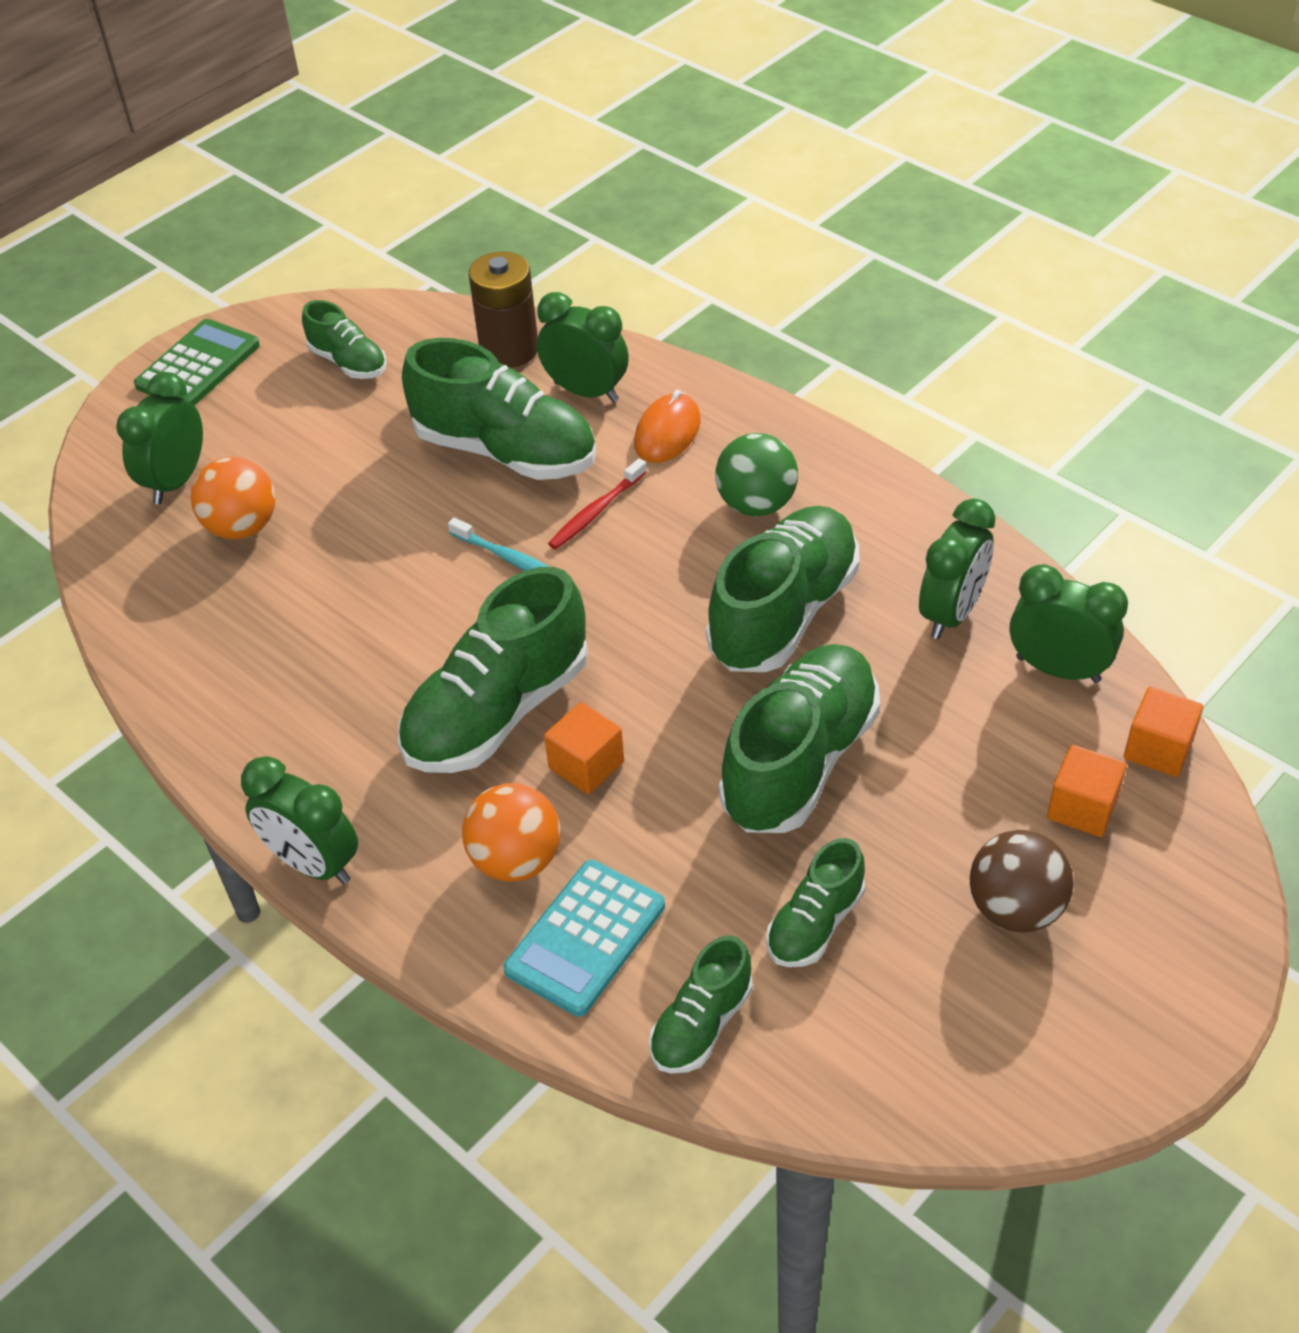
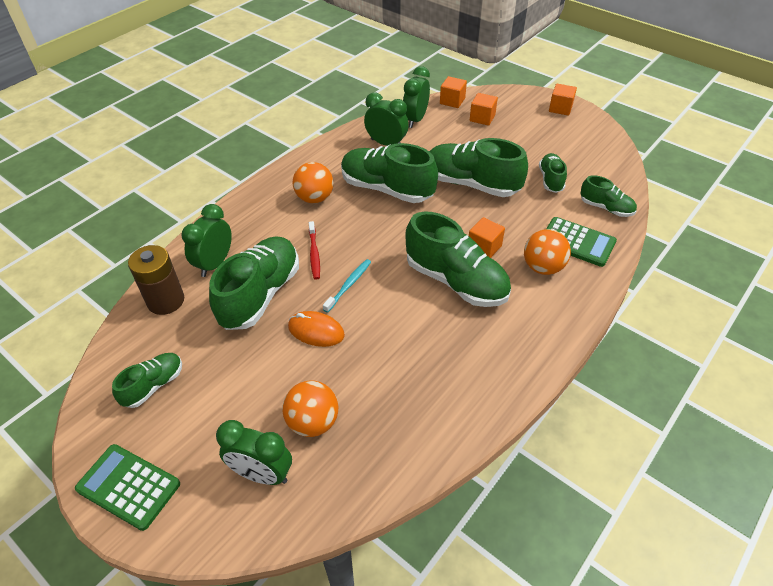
camera: 95 degrees left, 0 degrees up
green clock [241,756,358,884] -> none
turquoise calculator [503,860,665,1017] -> green calculator [546,217,617,267]
red toothbrush [548,458,647,549] -> red toothbrush turned 45 degrees clockwise [309,221,320,280]
orange mouse [634,390,701,463] -> orange mouse moved to [288,311,345,347]
green ball [715,433,798,516] -> orange ball [293,162,334,203]
green shoe [766,838,865,967] -> green shoe turned 120 degrees counterclockwise [539,153,567,193]
brown ball [970,830,1074,933] -> none
none -> orange cube [549,84,577,116]

